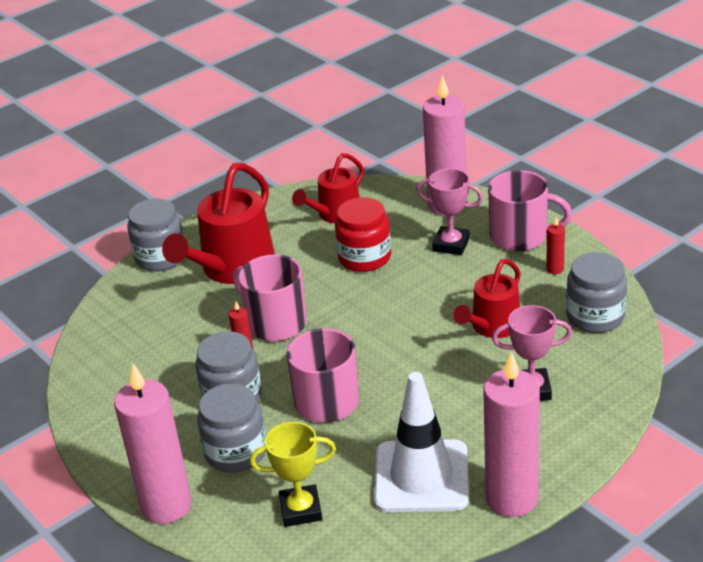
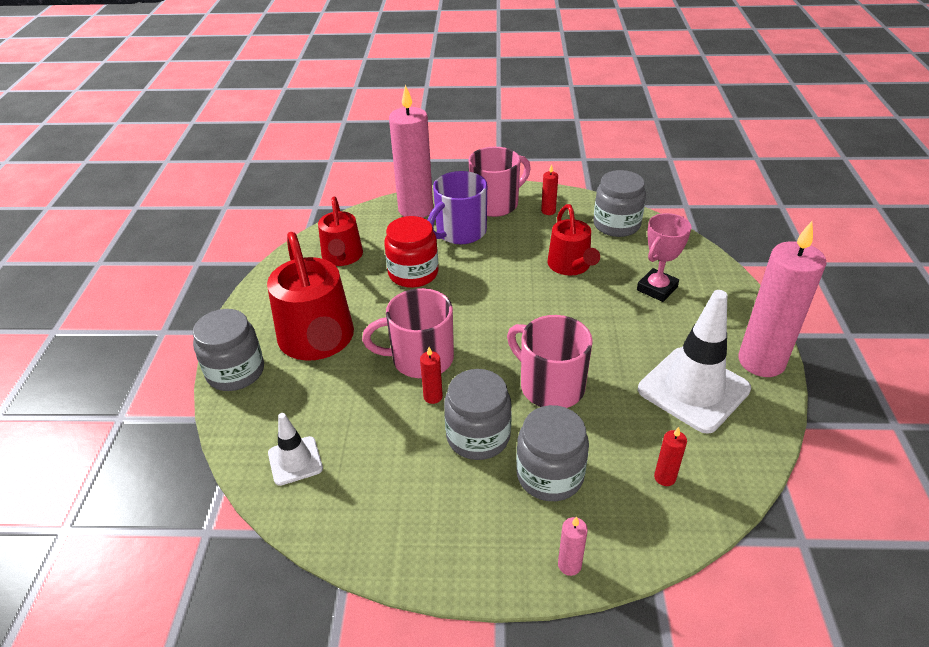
camera: 50 degrees left, 5 degrees up
pink candle [114,364,192,524] -> pink candle [558,516,588,576], size x0.41
yellow trophy [250,422,336,527] -> red candle [654,427,687,486]
pink trophy [416,168,483,255] -> purple mug [428,171,487,244]
none -> white traffic cone [268,413,323,486]

